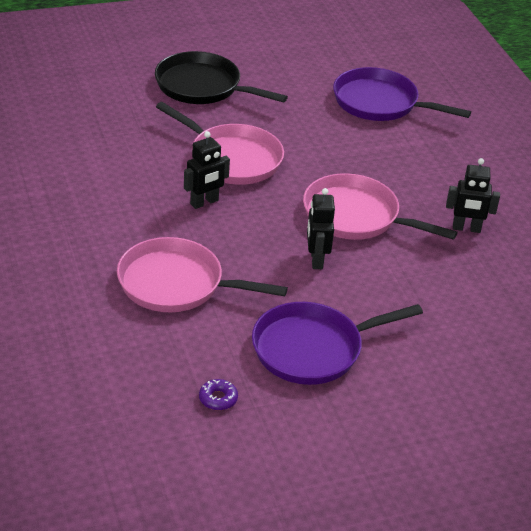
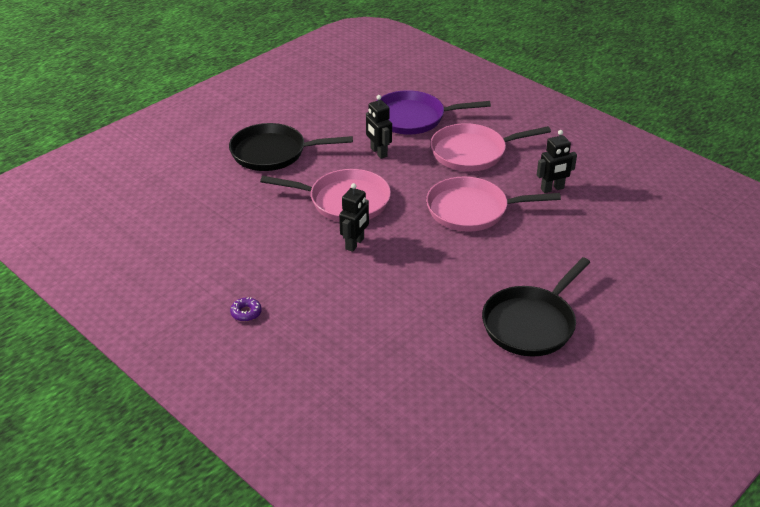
camera: 25 degrees left, 0 degrees up
pink pan [117,237,288,312] -> pink pan moved to [430,123,551,172]
purple donut [199,379,238,410] -> purple donut moved to [230,297,262,322]
purple pan [252,302,423,385] -> black pan [482,257,590,357]
black robot [307,188,335,269] -> black robot moved to [366,95,392,159]

